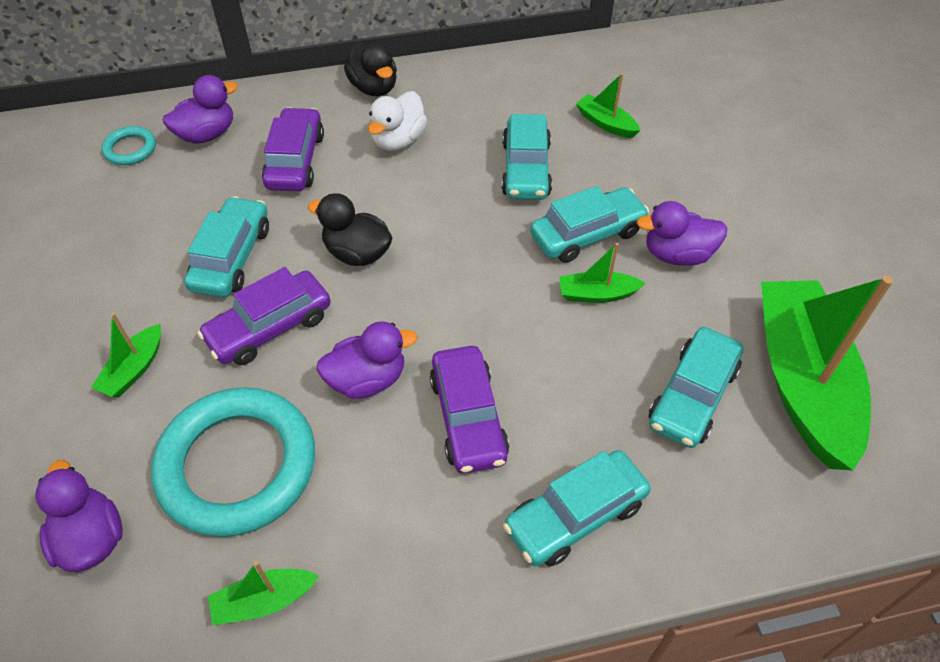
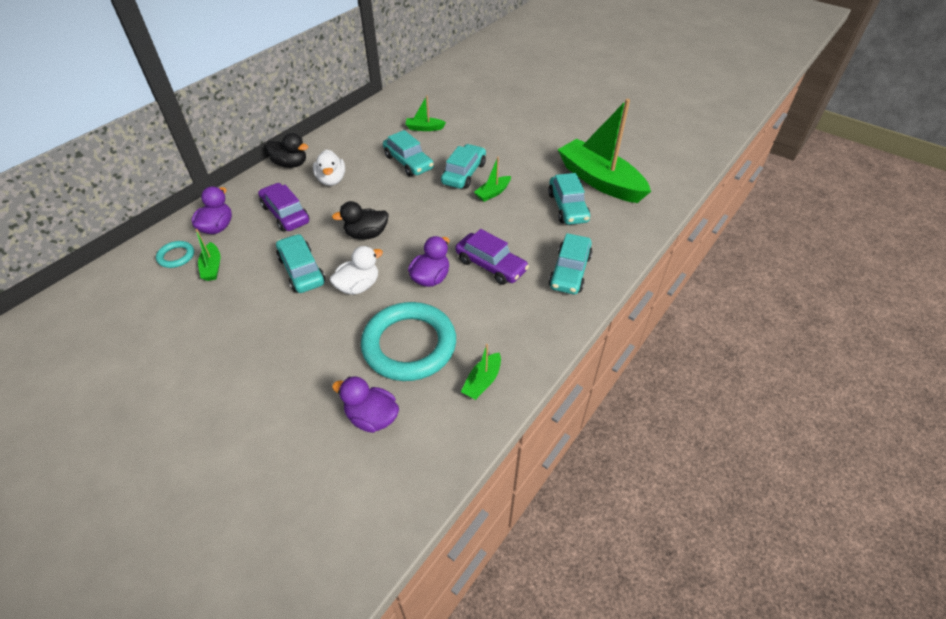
camera: 40 degrees left, 5 degrees down
green boat [91,313,161,397] -> green boat moved to [195,229,220,281]
purple car [197,267,331,365] -> white duck [330,246,383,295]
purple duck [637,201,727,266] -> none

